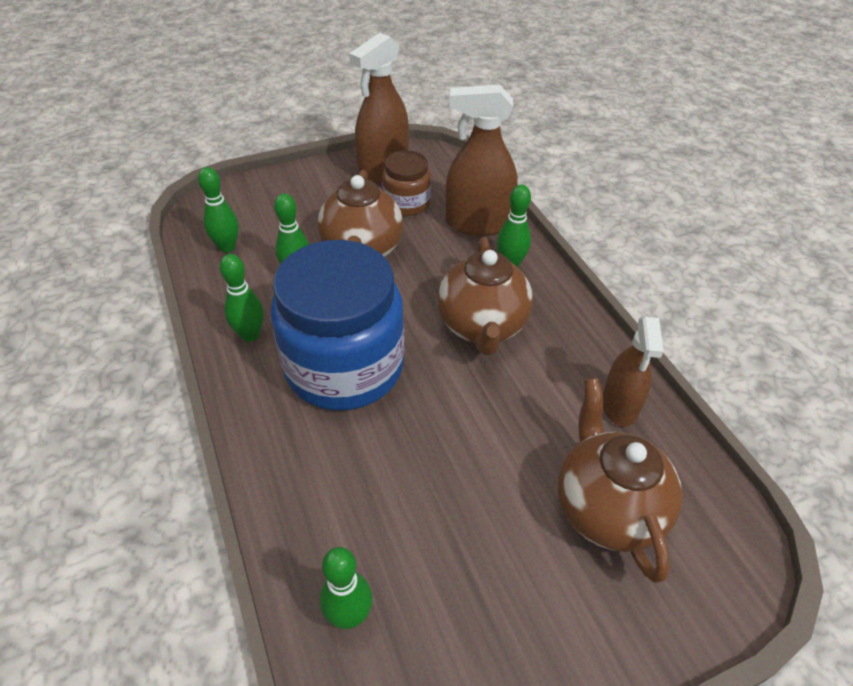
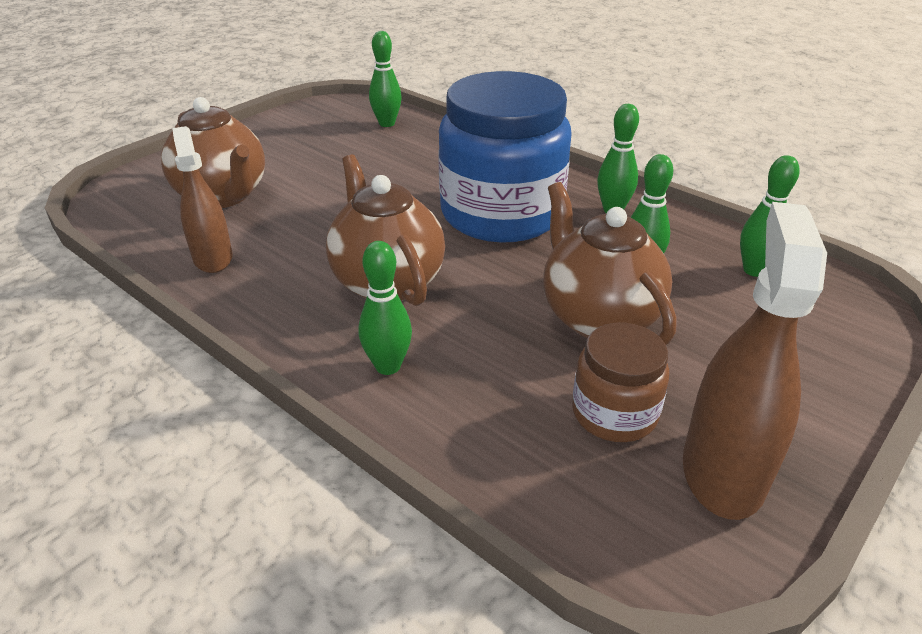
camera: 155 degrees right, 10 degrees down
brown spray bottle [446,85,518,236] -> none

